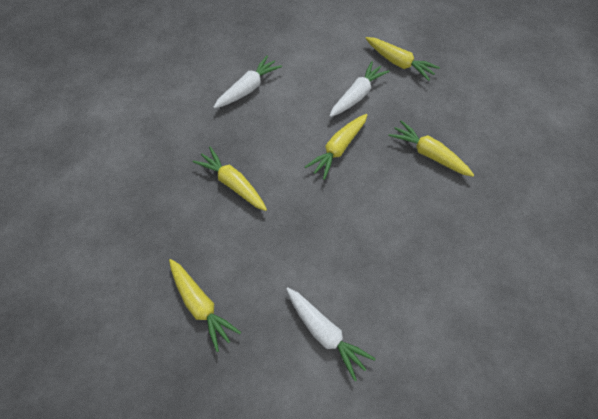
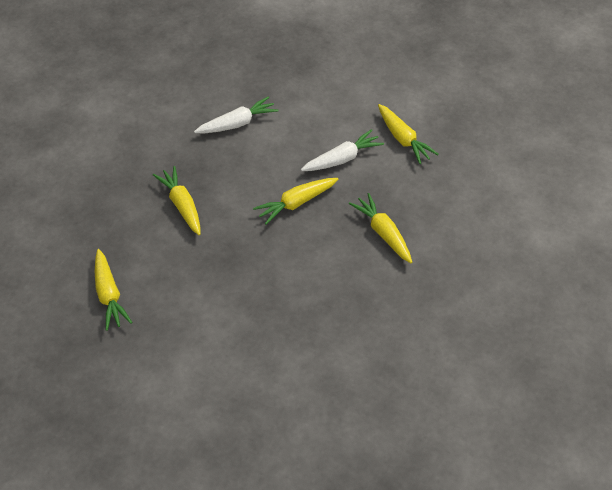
camera: 20 degrees right, 10 degrees down
white carrot [286,287,376,381] -> none

